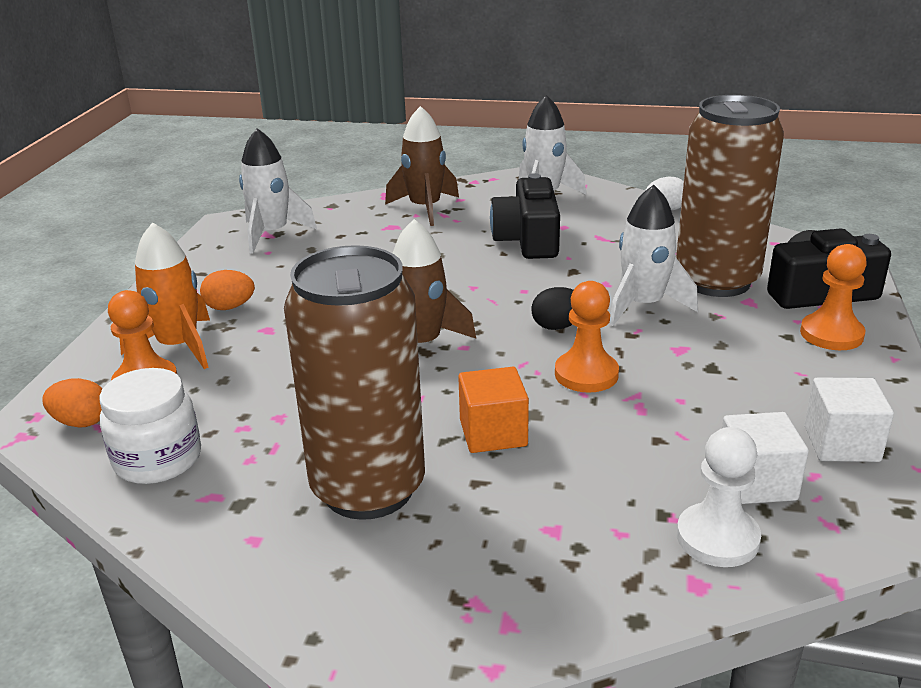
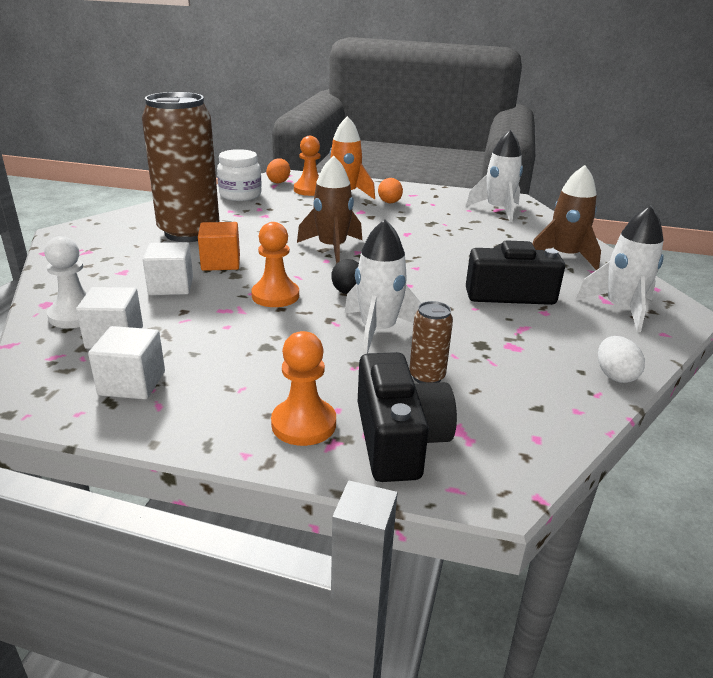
camera: 90 degrees right, 0 degrees up
brown can [676,95,784,297] -> brown can [409,301,453,383], size x0.41
none -> white cube [143,242,193,295]

